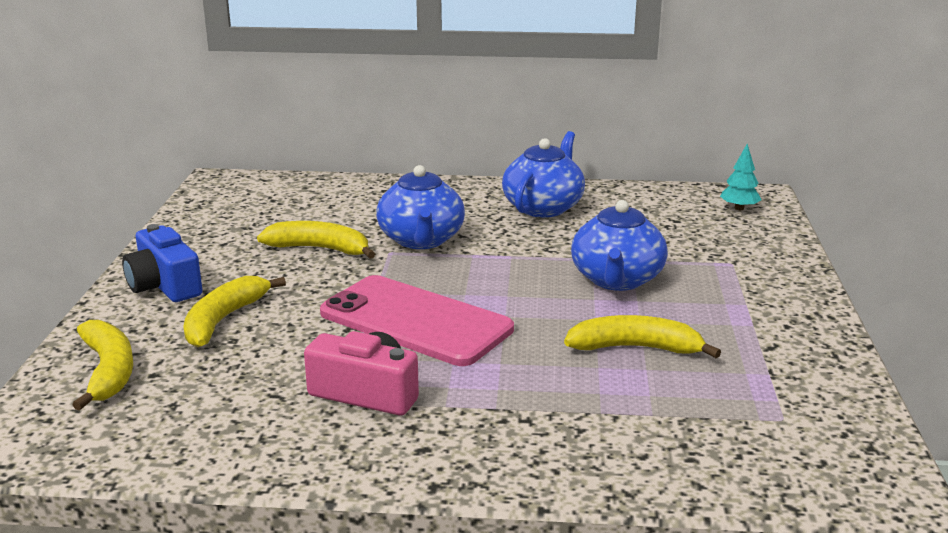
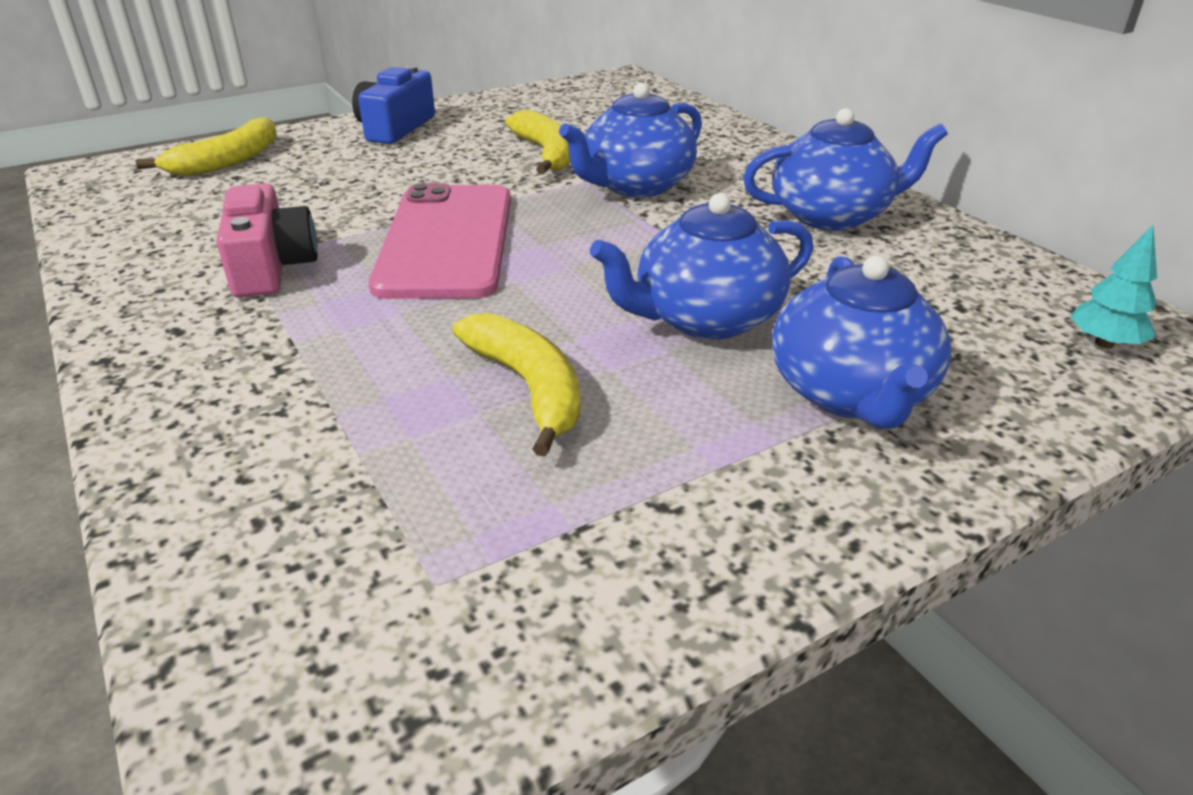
camera: 55 degrees right, 10 degrees up
yellow banana [183,276,286,347] -> none
none -> blue teapot [772,256,951,429]

